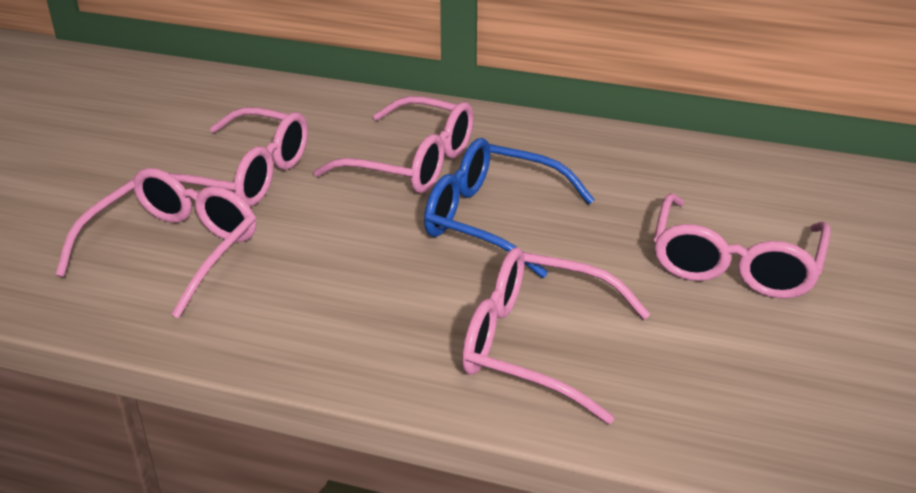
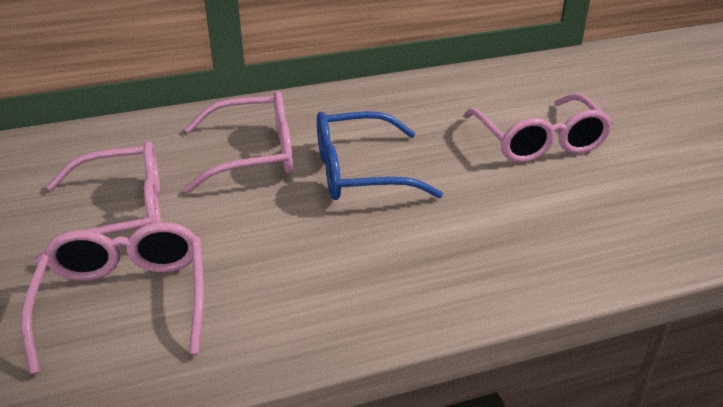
camera: 35 degrees left, 0 degrees up
pink glasses [462,247,650,424] -> none

